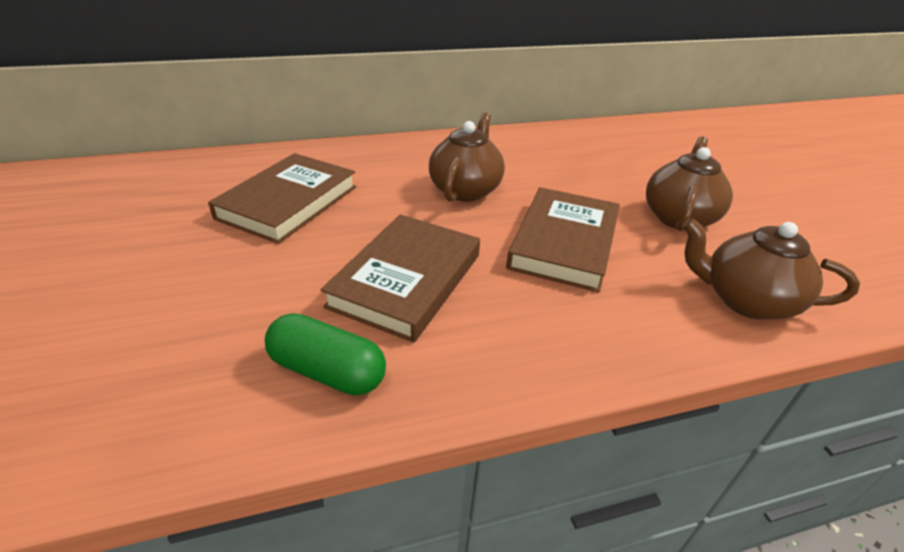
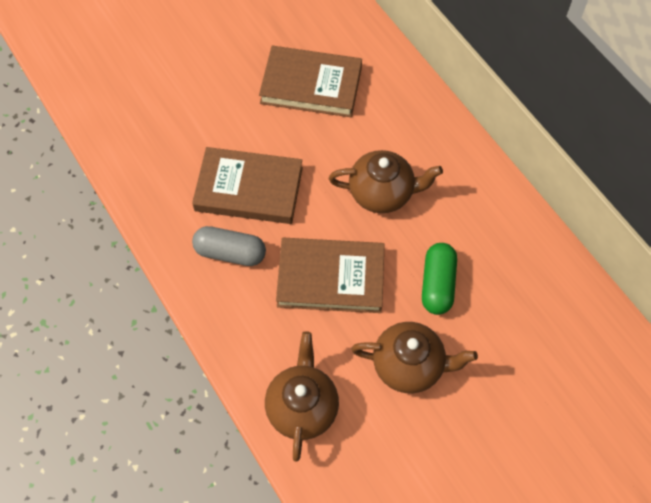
camera: 75 degrees right, 25 degrees up
green capsule [265,313,386,395] -> green capsule moved to [422,243,457,315]
none -> grey capsule [192,226,266,266]

